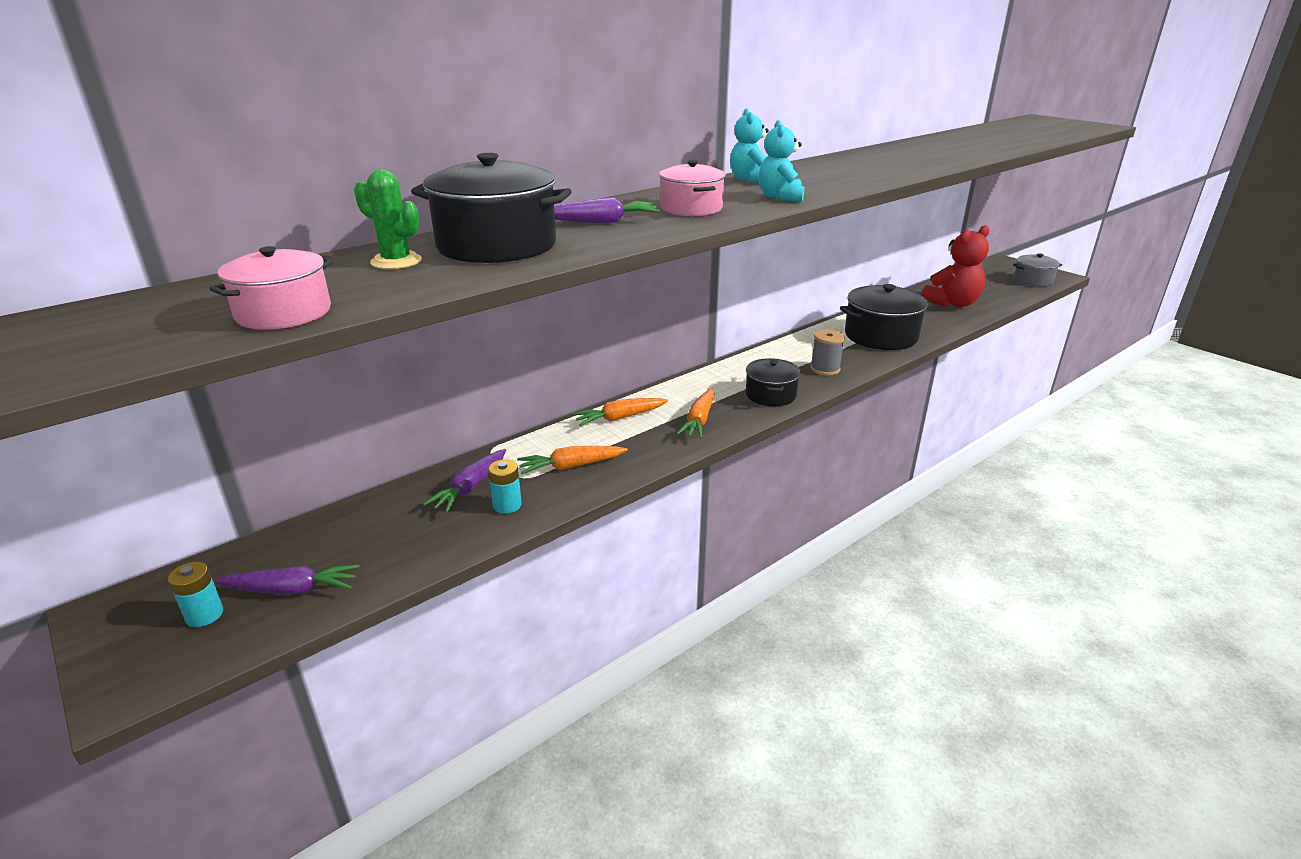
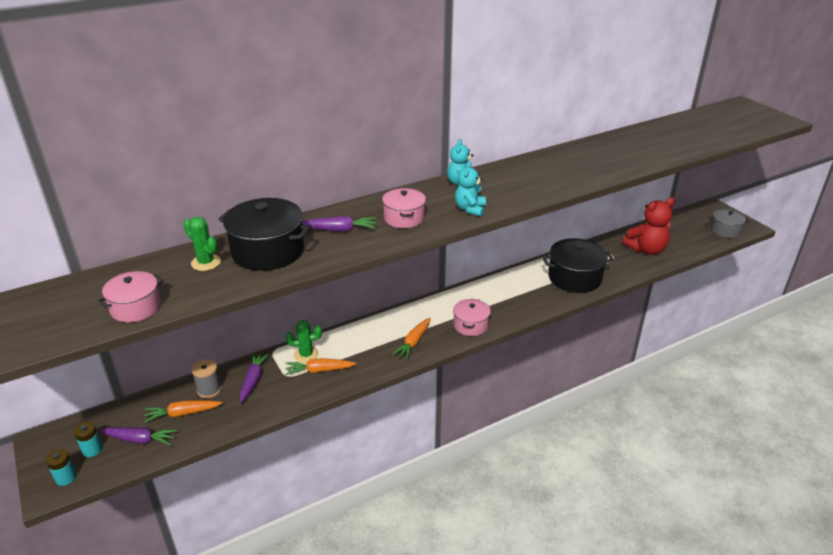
camera: 10 degrees right, 5 degrees up
purple carrot [423,449,506,513] -> purple carrot turned 150 degrees clockwise [240,352,270,403]
turquoise battery [488,459,522,514] -> turquoise battery moved to [46,449,77,486]
orange carrot [572,398,668,426] -> orange carrot moved to [144,400,223,423]
black pot [746,358,801,406] -> pink pot [453,299,491,336]
grey spool [810,329,845,376] -> grey spool moved to [191,359,222,398]
none -> green cactus [286,320,322,363]

